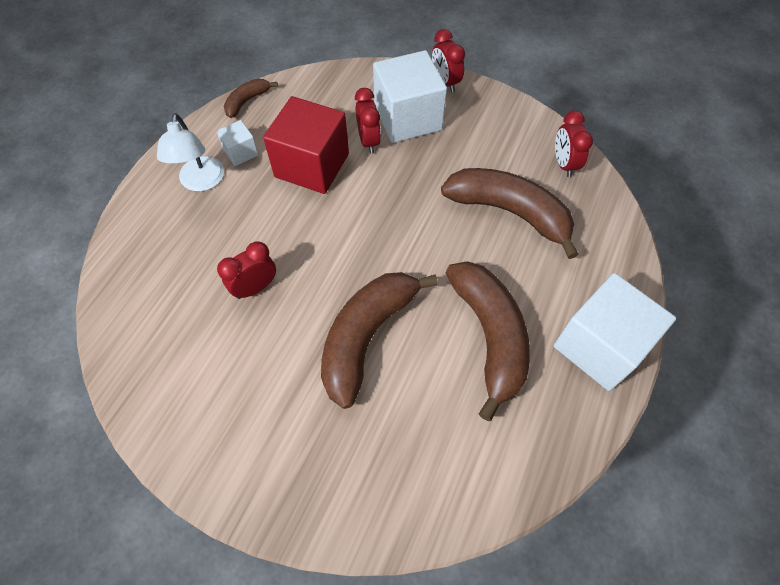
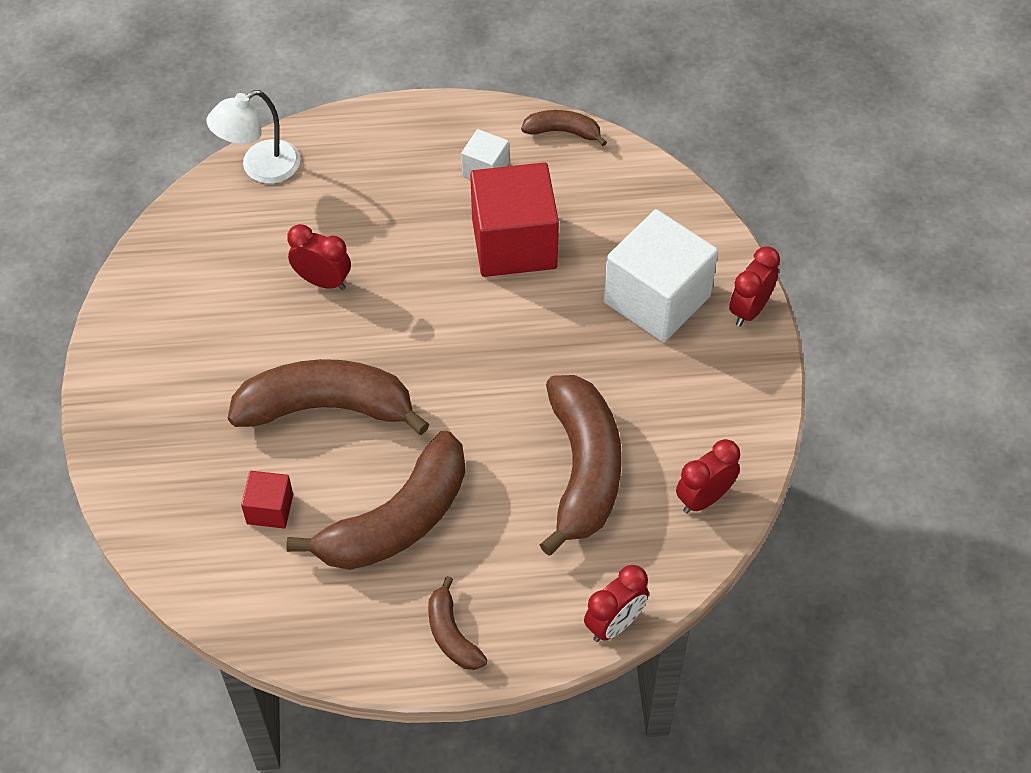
camera: 60 degrees right, 5 degrees down
white lamp [157,113,224,191] -> white lamp moved to [206,90,300,184]
red clock [355,88,381,154] -> red clock moved to [584,565,649,642]
white cube [554,273,676,391] -> brown banana [428,576,488,670]
none -> red cube [241,471,293,528]

